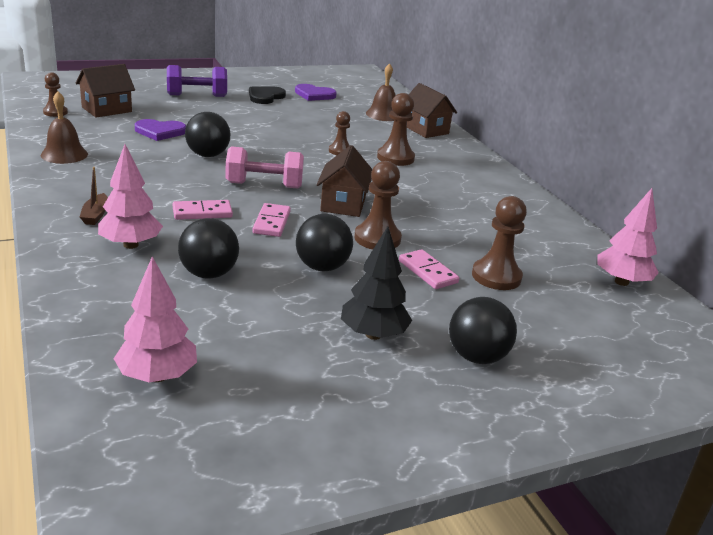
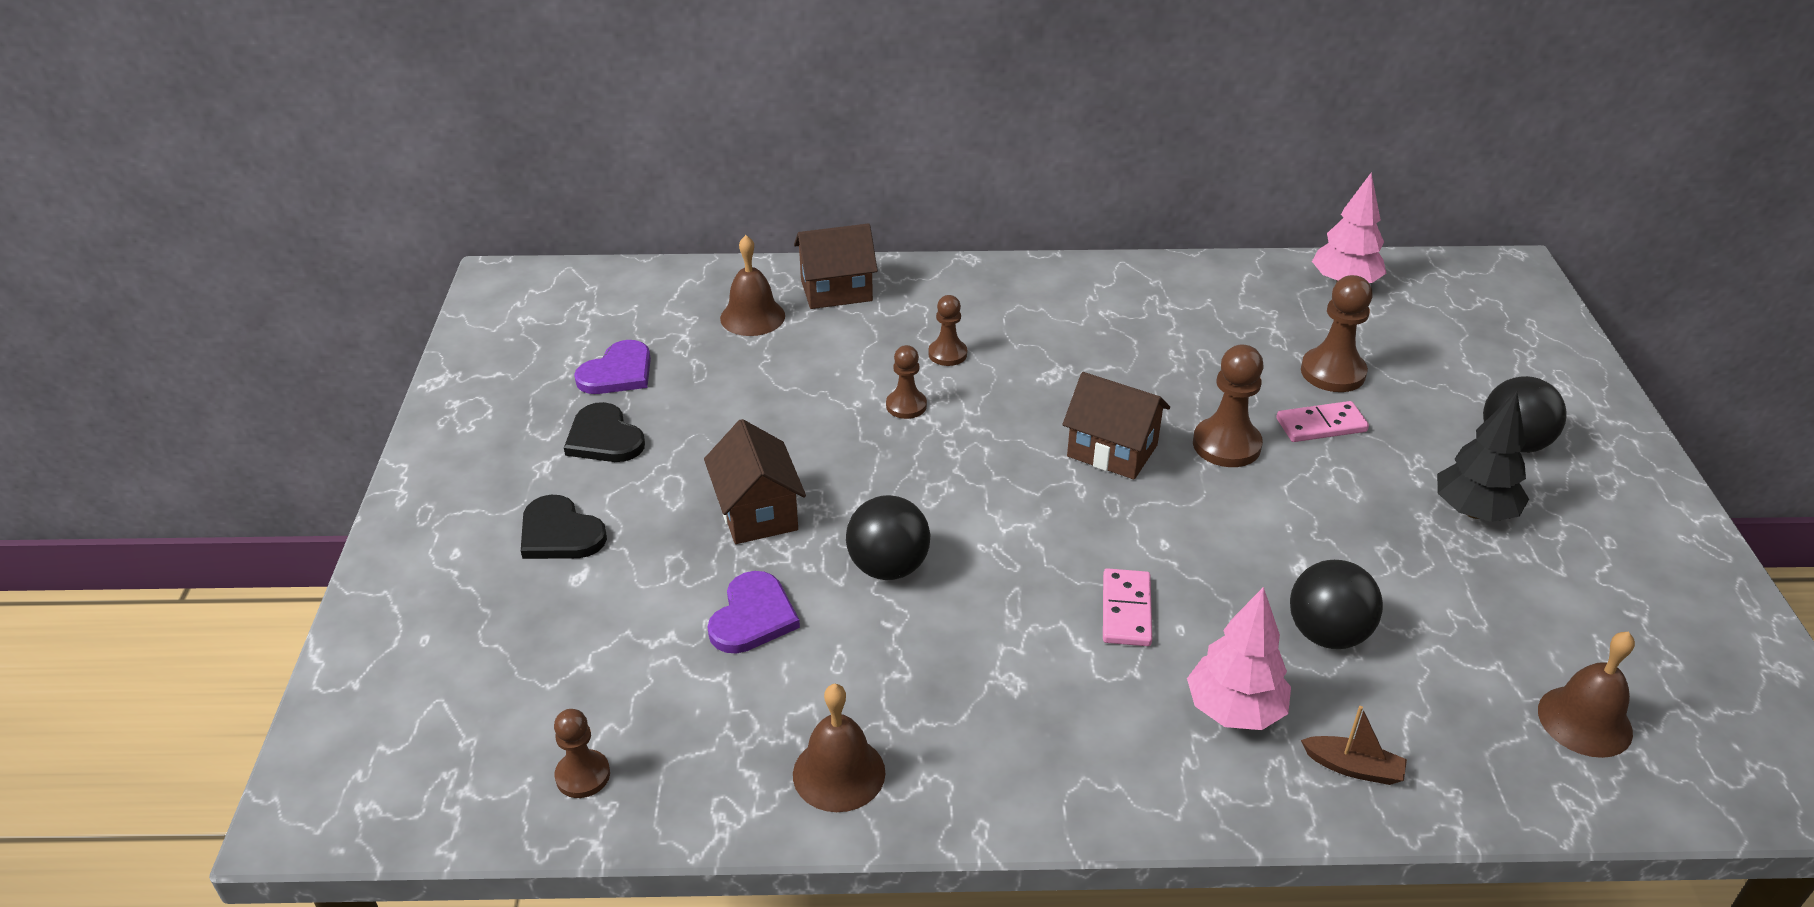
camera: 65 degrees left, 10 degrees up
brown house [76,64,135,117] -> brown house moved to [704,419,806,544]
brown boat [80,167,108,225] -> brown boat moved to [1301,706,1407,785]
pink tree [113,256,197,383] -> brown bell [1538,632,1635,758]
purple dumbbell [167,65,227,97] -> black heart [521,495,607,559]
pink dumbbell [226,146,304,189] -> none
pink domino [252,203,291,237] -> none
black ball [296,214,353,271] -> none
brown pawn [377,93,415,166] -> brown pawn [928,295,967,366], size x0.62

